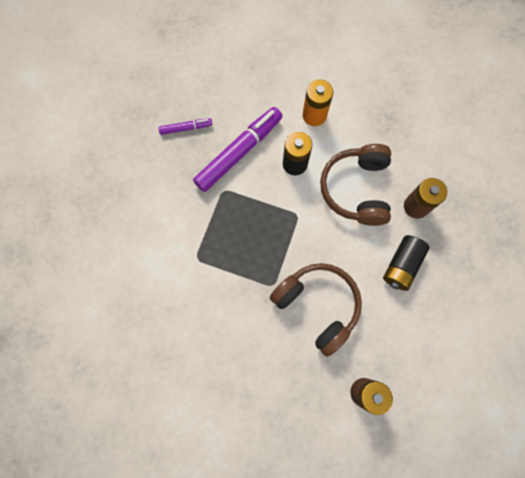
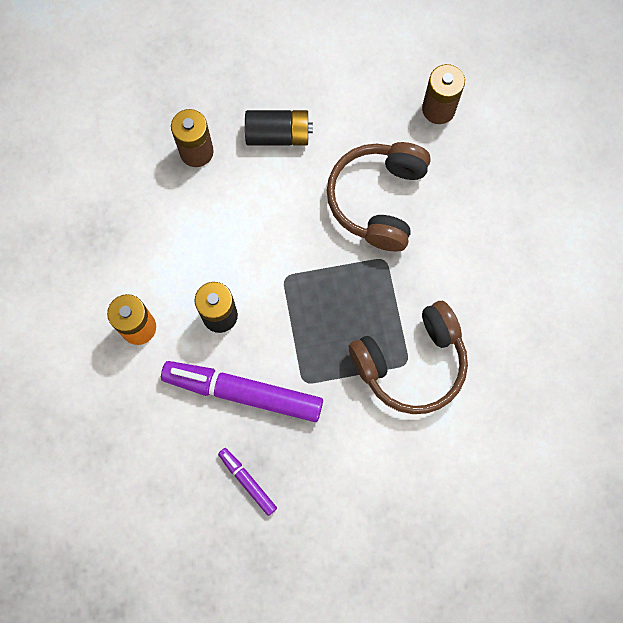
camera: 120 degrees left, 0 degrees up
brown headphones [320,144,391,226] -> brown headphones moved to [349,301,468,414]

